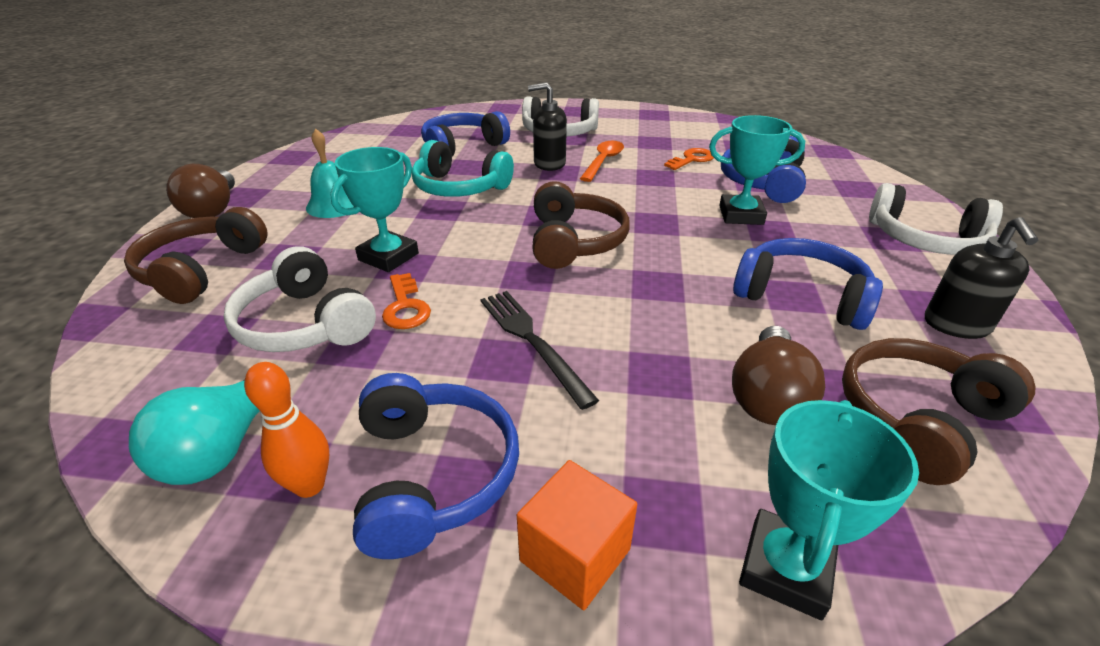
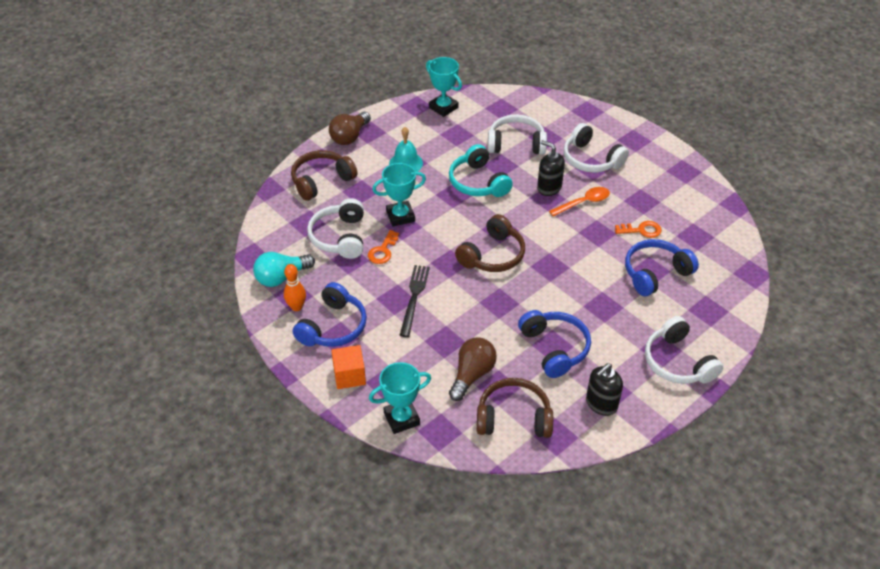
camera: 40 degrees right, 10 degrees up
blue headphones [421,111,510,157] -> white headphones [488,114,547,155]
turquoise trophy [709,115,805,225] -> turquoise trophy moved to [426,57,462,117]
brown light bulb [732,326,825,425] -> brown light bulb turned 150 degrees clockwise [449,337,497,401]

